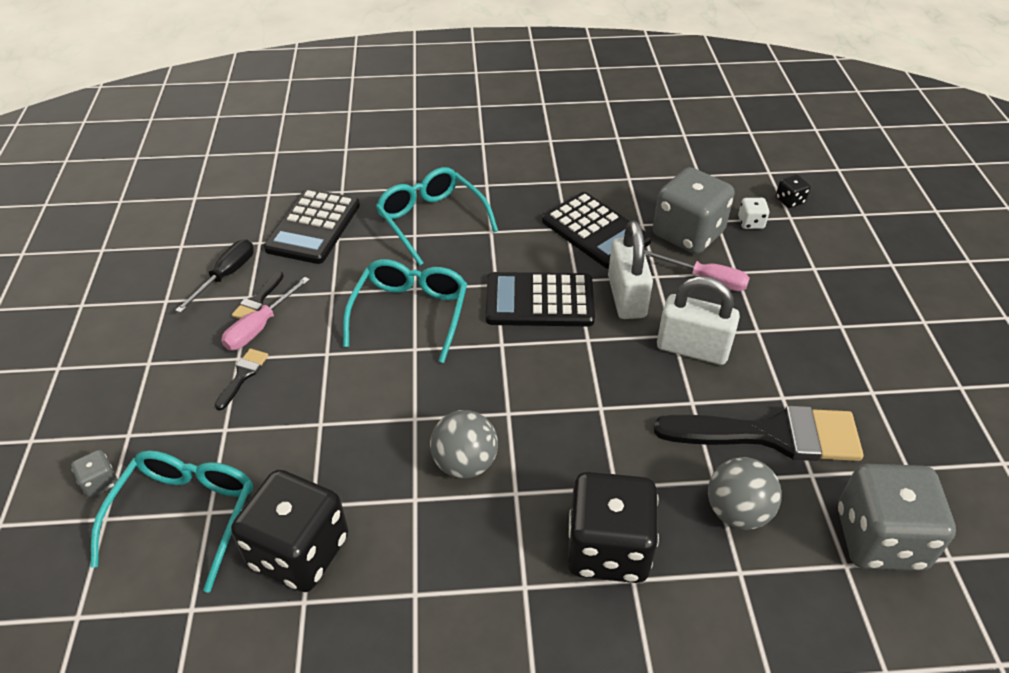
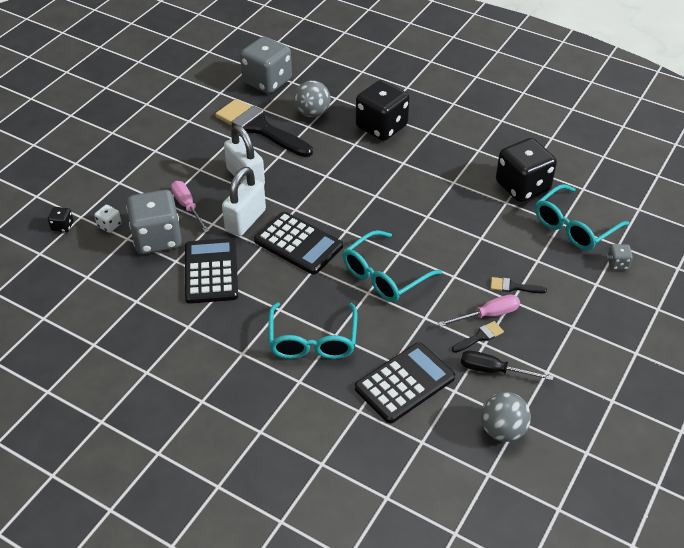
camera: 145 degrees left, 0 degrees up
black screwdriver [175,240,254,313] -> black screwdriver turned 45 degrees clockwise [461,350,553,381]
black brush [215,348,269,411] -> black brush turned 45 degrees clockwise [491,277,547,293]
grey ball [430,410,498,478] -> grey ball moved to [481,392,531,442]

